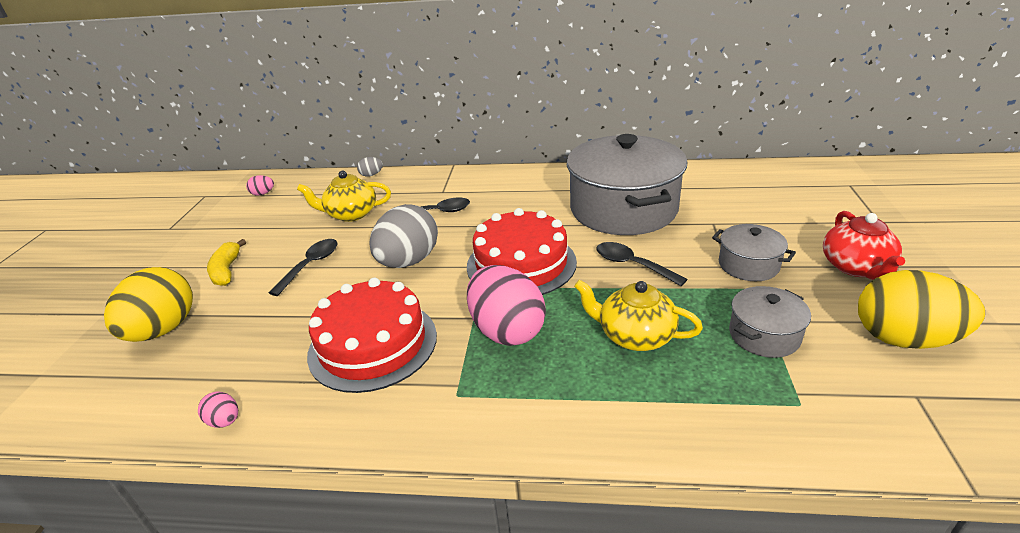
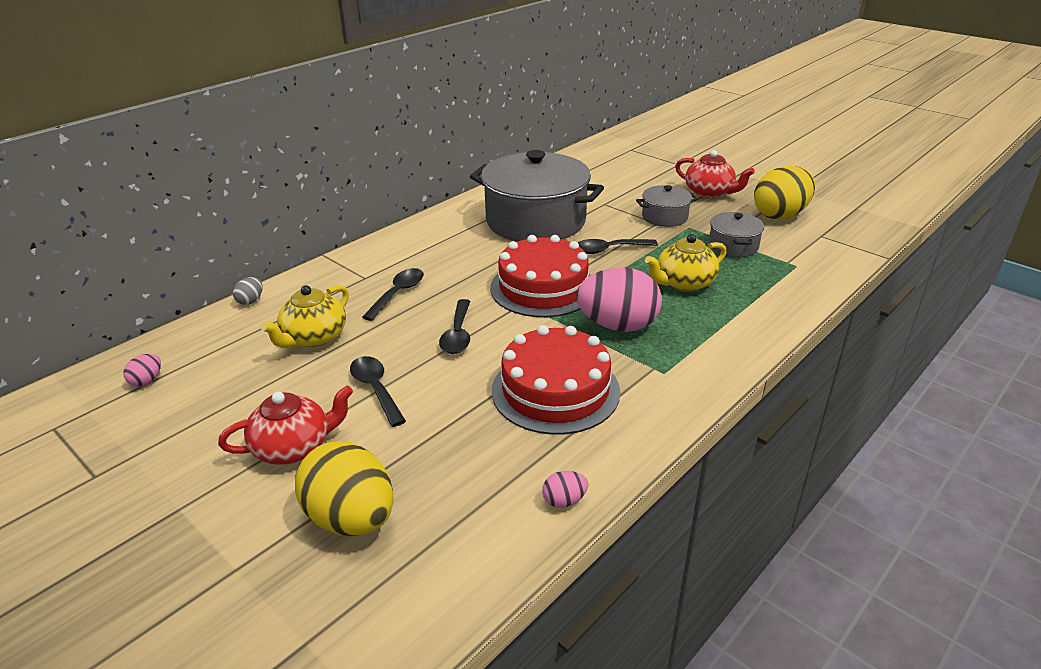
camera: 55 degrees left, 0 degrees up
yellow banana [207,239,246,286] -> red teapot [218,385,353,465]
grey egg [369,204,438,268] -> black spoon [439,299,470,354]

